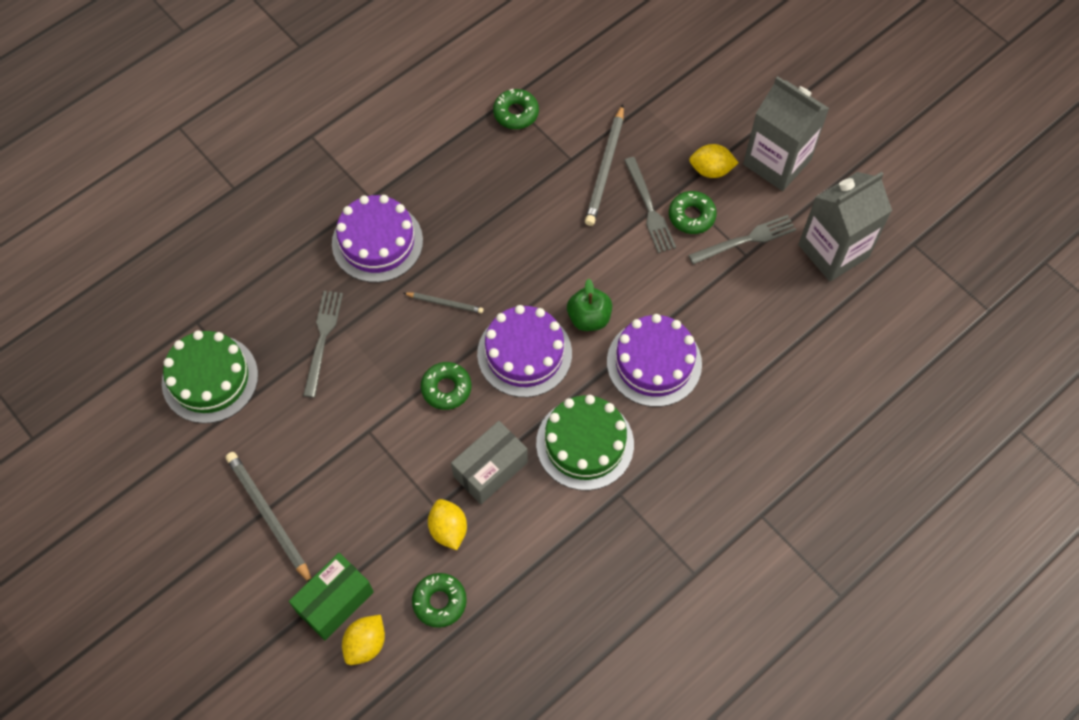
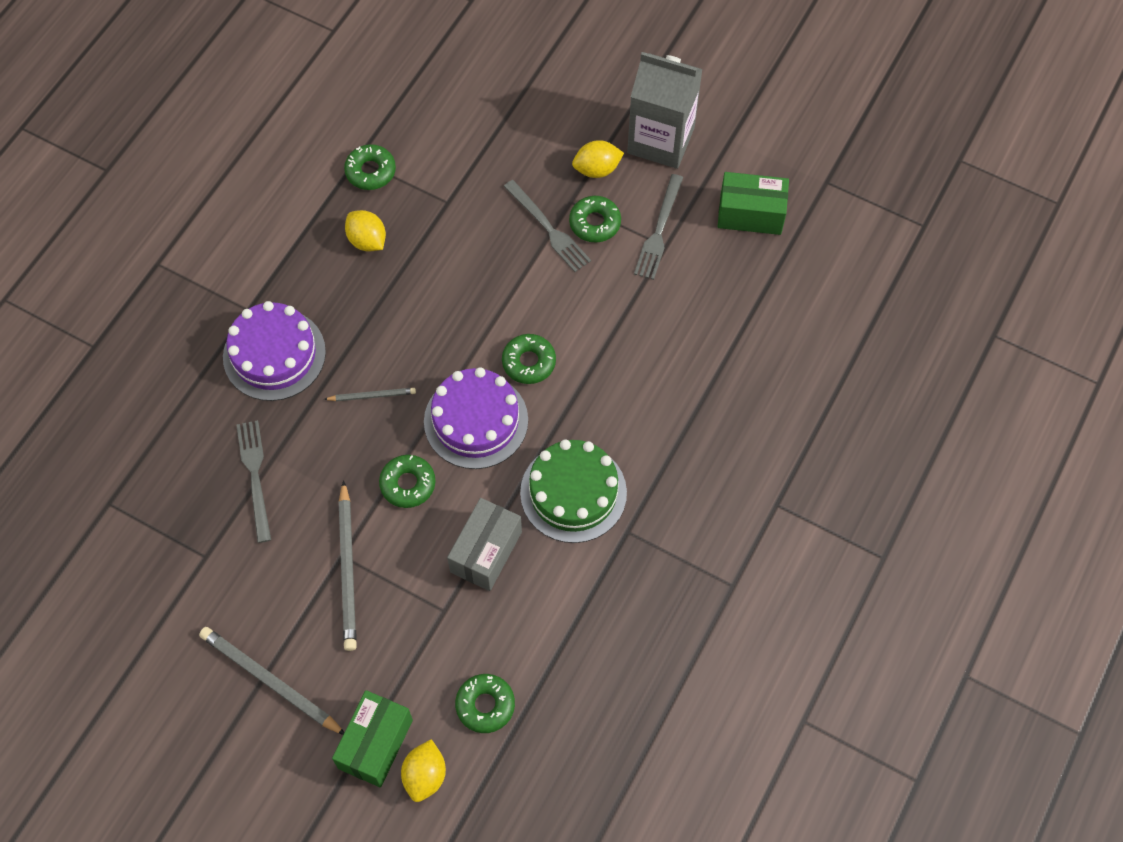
camera: 20 degrees left, 0 degrees up
green cake [162,331,258,423] -> none
yellow lemon [428,499,467,550] -> yellow lemon moved to [345,210,386,252]
green apple [567,279,612,331] -> green donut [502,334,556,384]
grey pencil [585,104,624,226] -> grey pencil moved to [338,480,357,651]
purple cake [607,314,702,407] -> none
grey fork [688,215,796,265] -> grey fork turned 150 degrees clockwise [634,174,683,280]
grey carton [798,172,892,281] -> green box [717,172,789,235]

